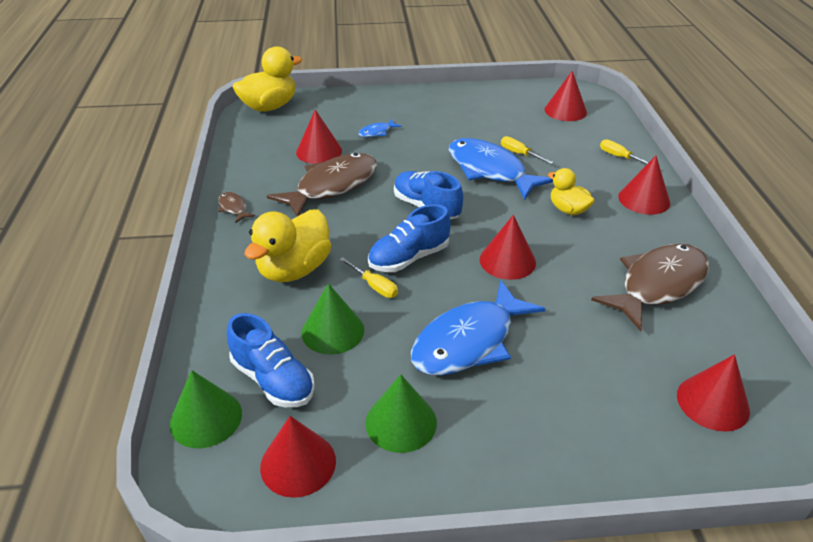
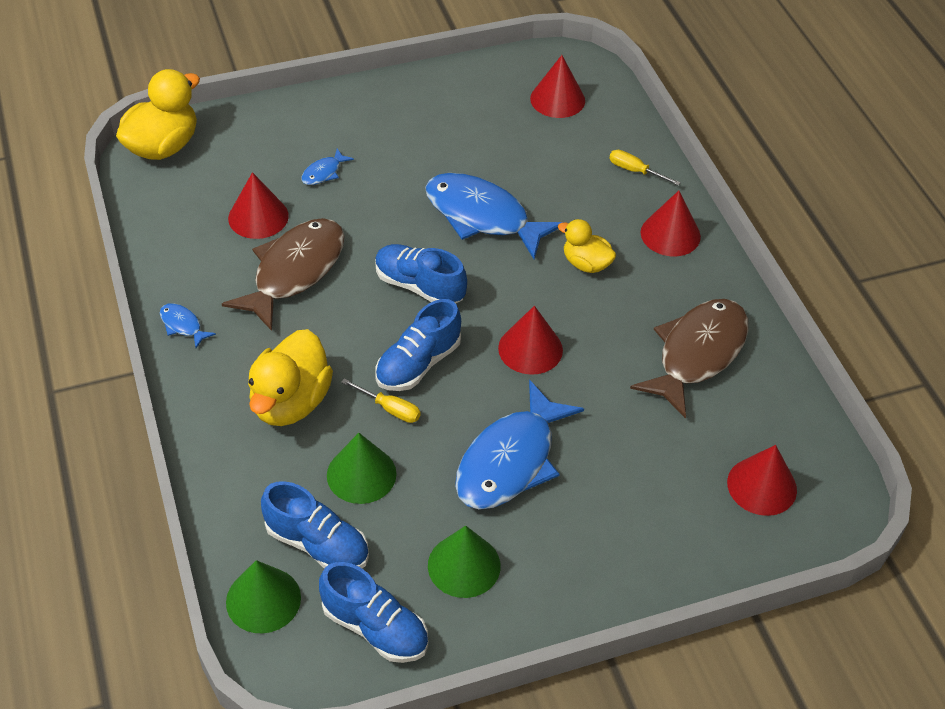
camera: 15 degrees left, 10 degrees up
brown fish [218,192,255,223] -> blue fish [160,303,216,348]
red cone [260,416,336,498] -> blue shoe [319,562,428,663]
yellow screwdriver [501,136,553,164] -> none

